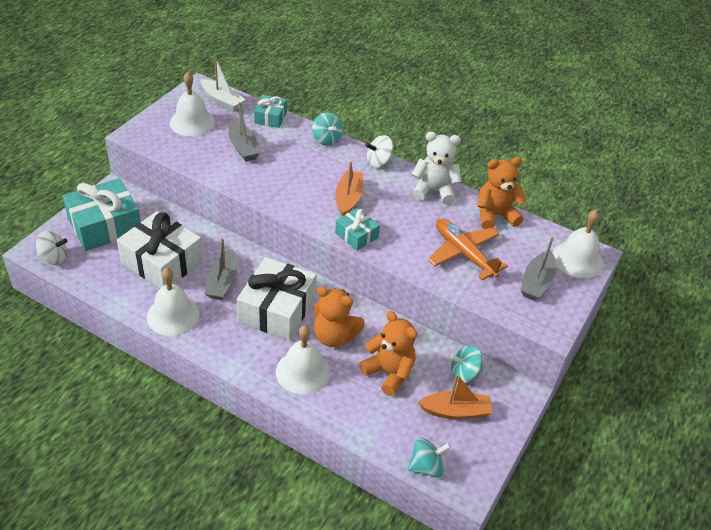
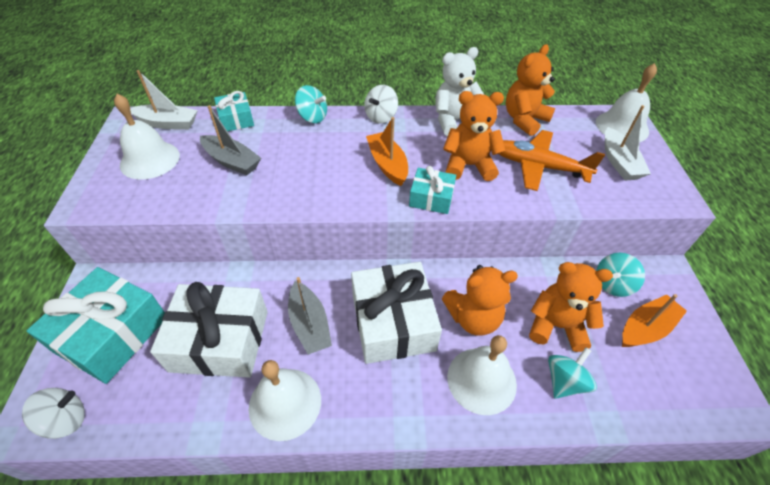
camera: 30 degrees left, 5 degrees up
turquoise spinning top [408,438,451,478] -> turquoise spinning top moved to [548,347,597,399]
grey boat [520,237,556,301] -> white boat [605,105,651,180]
none -> orange teddy bear [443,91,506,181]

